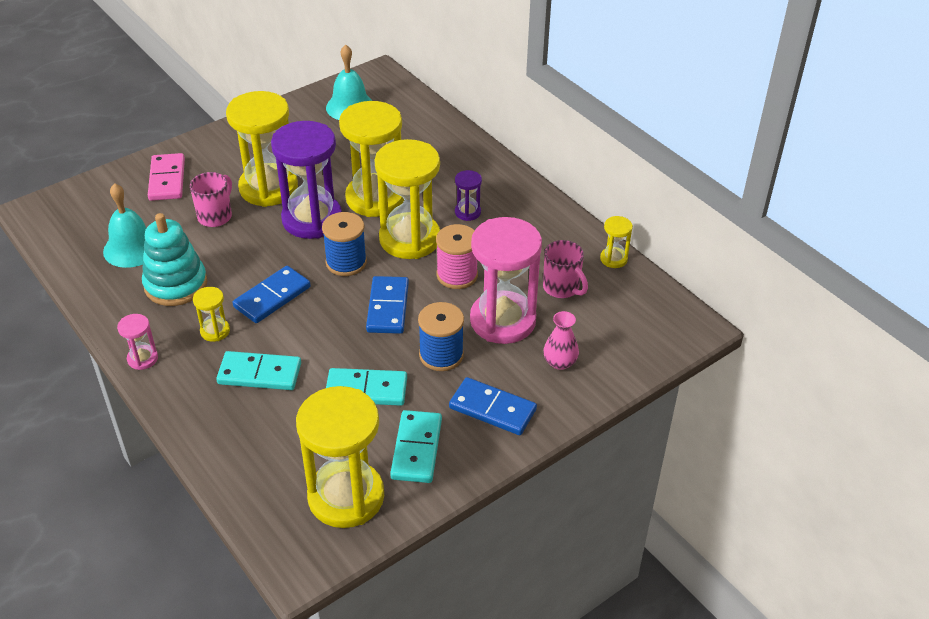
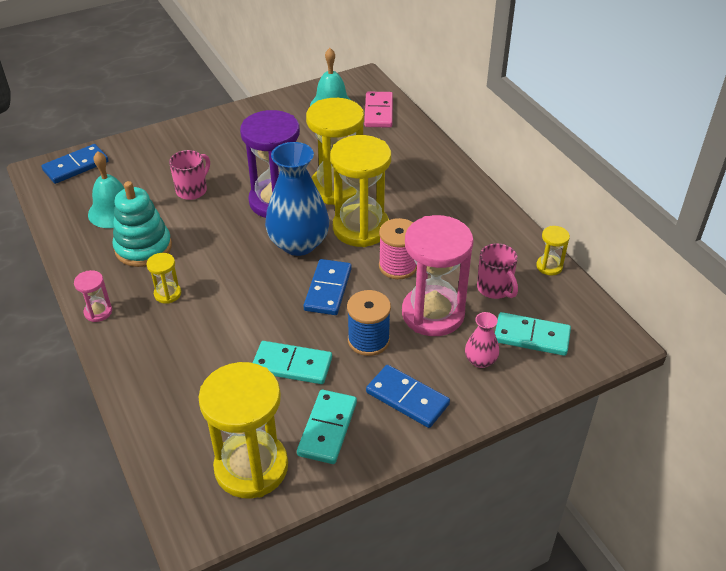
camera: 10 degrees right, 0 degrees up
pink domino [148,153,185,201] -> pink domino moved to [364,92,393,128]
turquoise domino [216,351,301,390] -> turquoise domino moved to [495,312,571,356]
yellow hourglass [226,91,298,207] -> none
blue domino [233,266,311,323] -> blue domino moved to [42,144,109,184]
blue spool [322,212,367,276] -> blue vase [265,142,329,256]
purple hourglass [455,170,482,221] -> none

